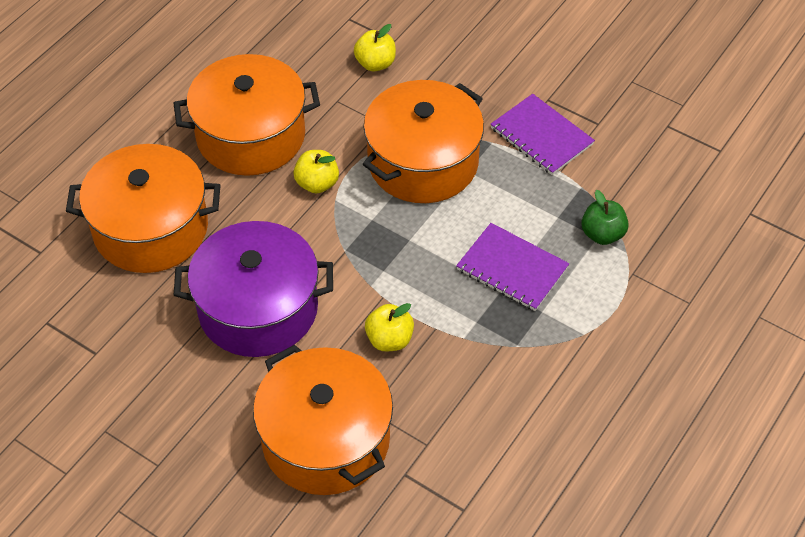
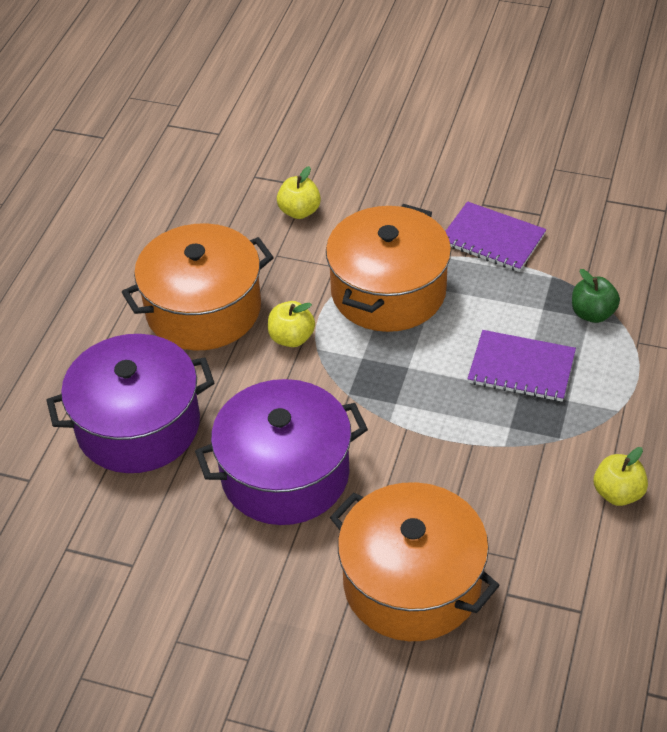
camera: 15 degrees left, 5 degrees down
orange pot [66,144,221,273] -> purple pot [46,334,214,473]
yellow apple [365,303,414,351] -> yellow apple moved to [594,447,648,506]

